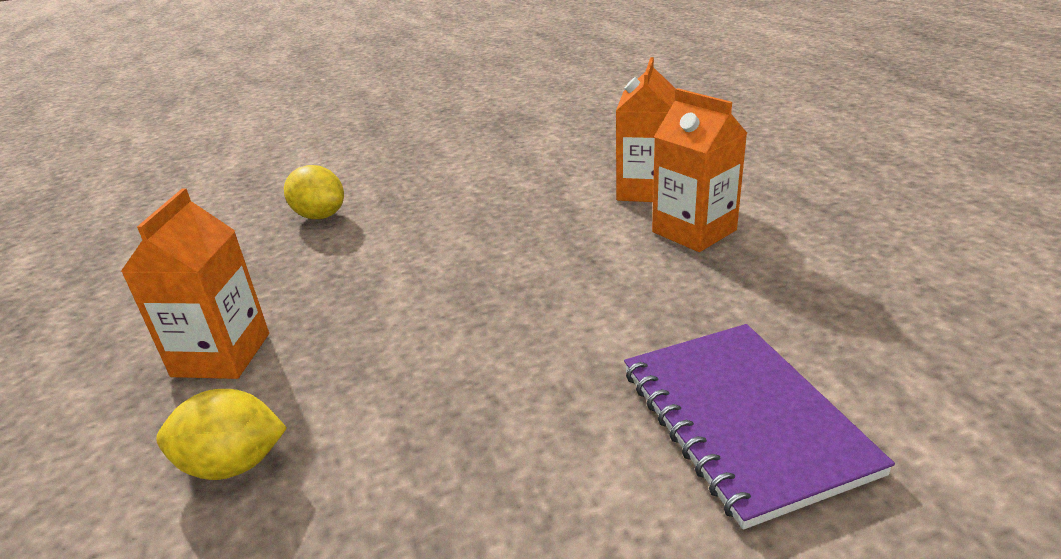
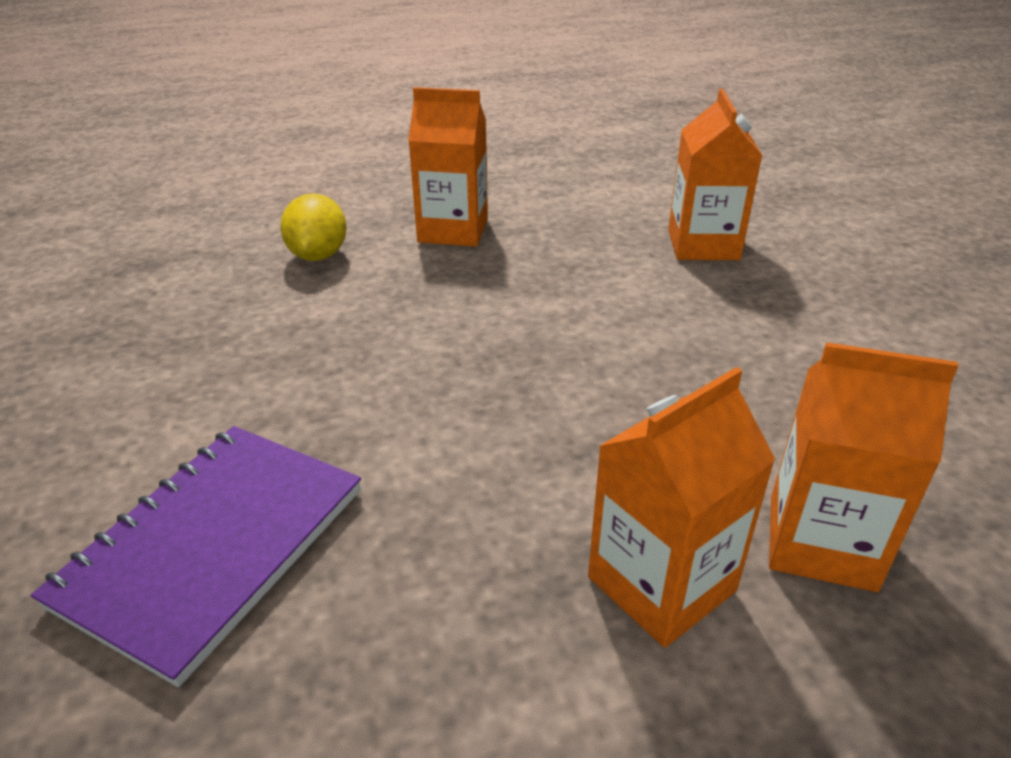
camera: 90 degrees right, 5 degrees up
yellow lemon [284,165,344,219] -> orange carton [668,89,762,260]
purple notebook [624,324,895,530] -> purple notebook turned 45 degrees counterclockwise [31,426,361,687]

